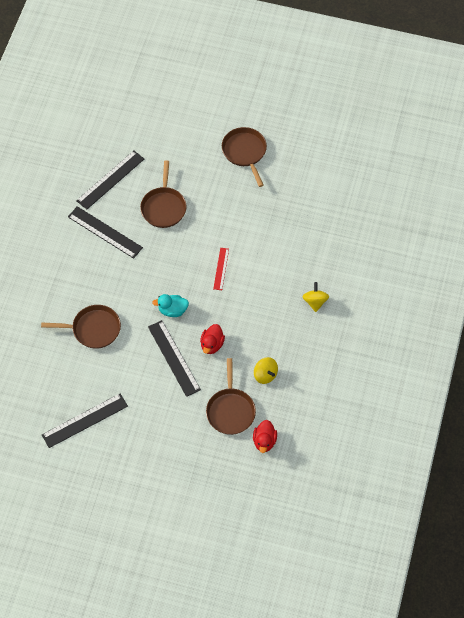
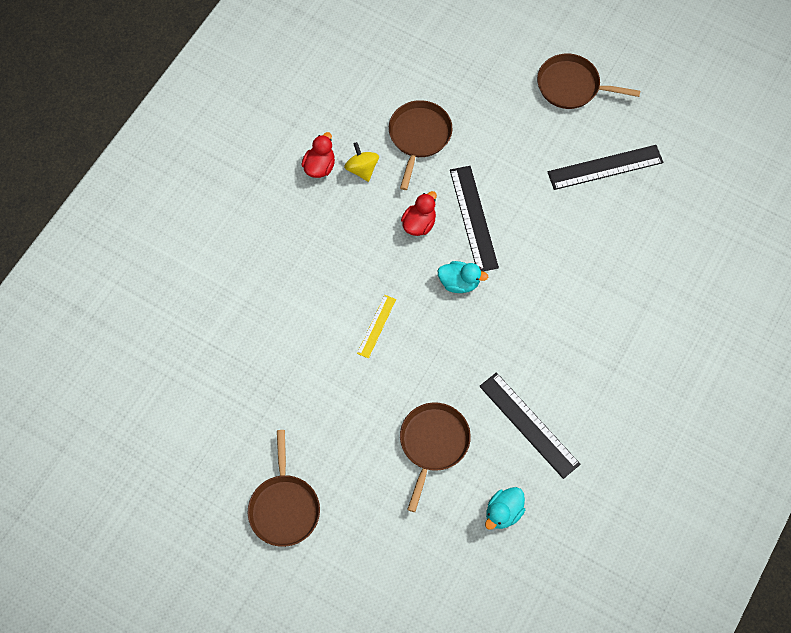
camera: 165 degrees left, 5 degrees up
brown pan [41,305,121,349] -> brown pan moved to [537,54,640,109]
black ruler [76,151,144,210] -> turquoise duck [485,487,525,530]
red ruler [213,248,229,290] -> yellow ruler [357,295,396,358]
red duck [253,420,277,453] -> red duck moved to [302,132,335,178]
yellow spinning top [302,282,329,312] -> none

